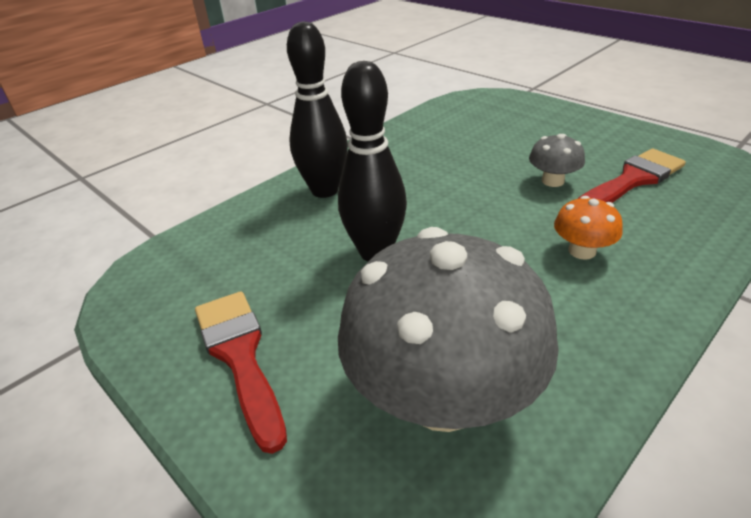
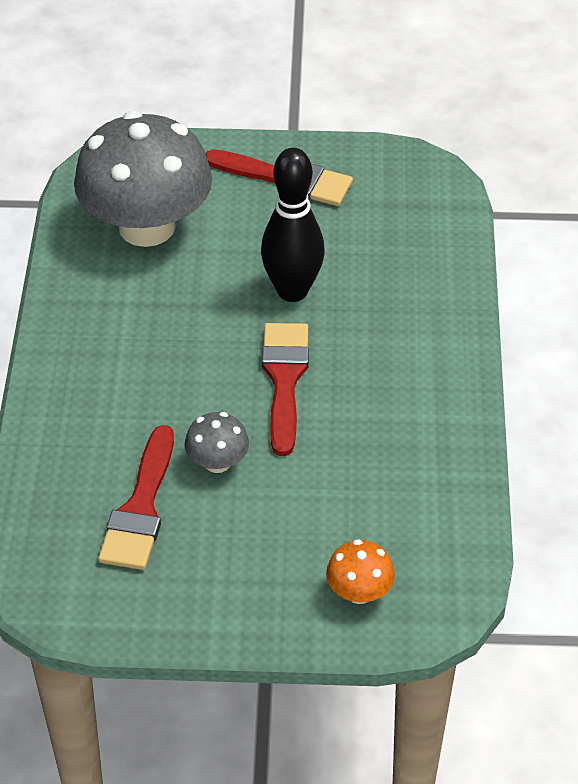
camera: 135 degrees right, 10 degrees up
black bowling pin [287,21,348,198] -> none
orange mushroom [554,196,623,260] -> orange mushroom moved to [326,539,395,604]
none -> red brush [262,323,309,456]

